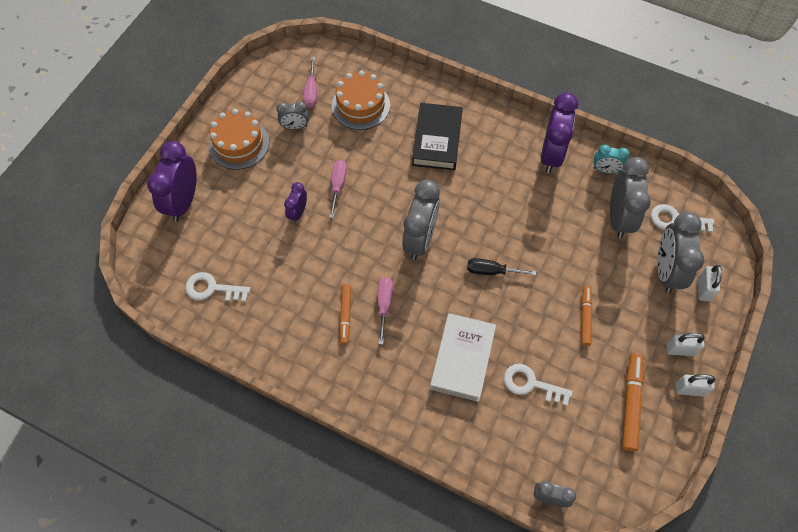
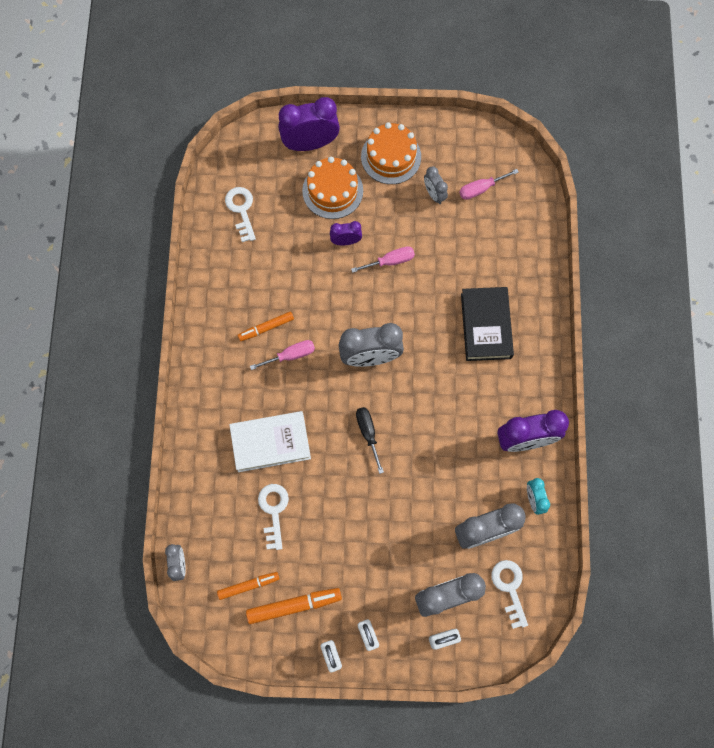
camera: 65 degrees right, 10 degrees up
orange cake [332,71,390,130] -> orange cake moved to [302,157,363,219]
black book [412,103,463,170] -> black book turned 75 degrees counterclockwise [461,287,514,361]
orange marker [581,286,592,346] -> orange marker moved to [217,572,279,600]

